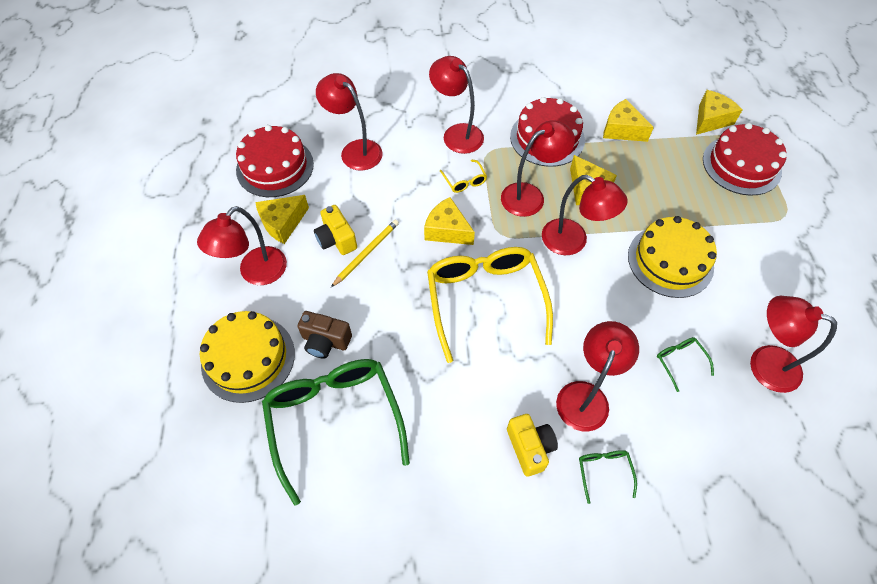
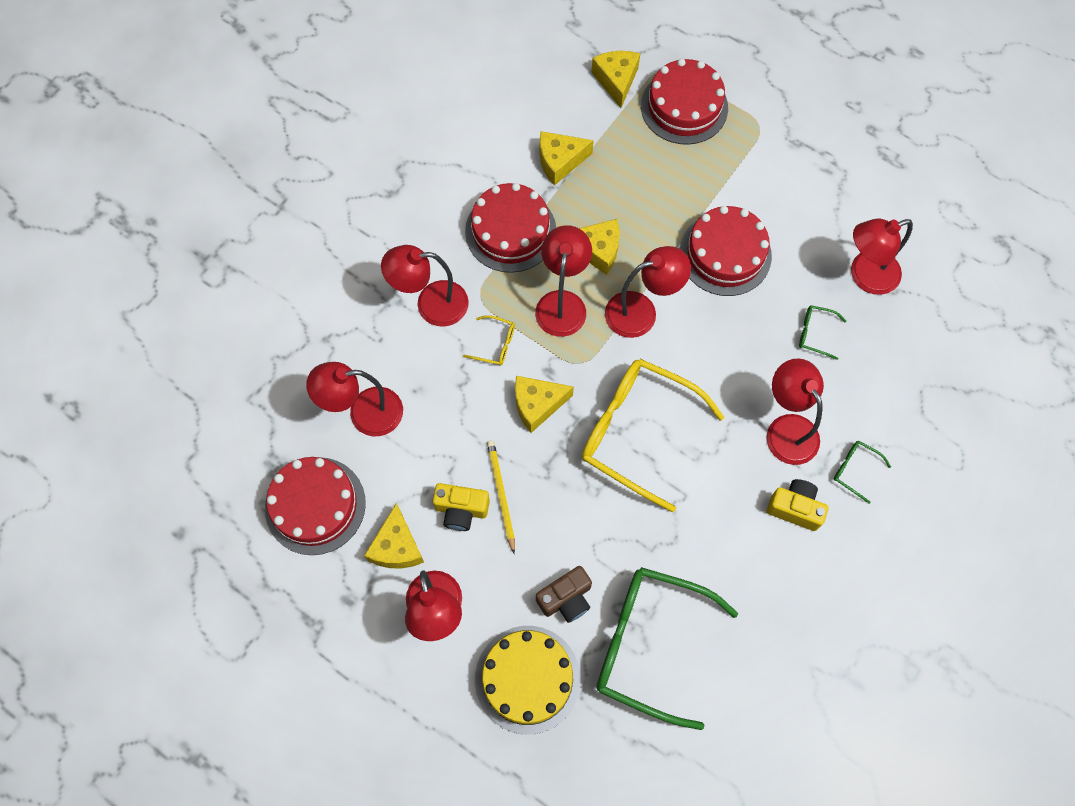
camera: 50 degrees left, 10 degrees up
yellow cake [628,216,717,298] -> red cake [680,206,772,296]

